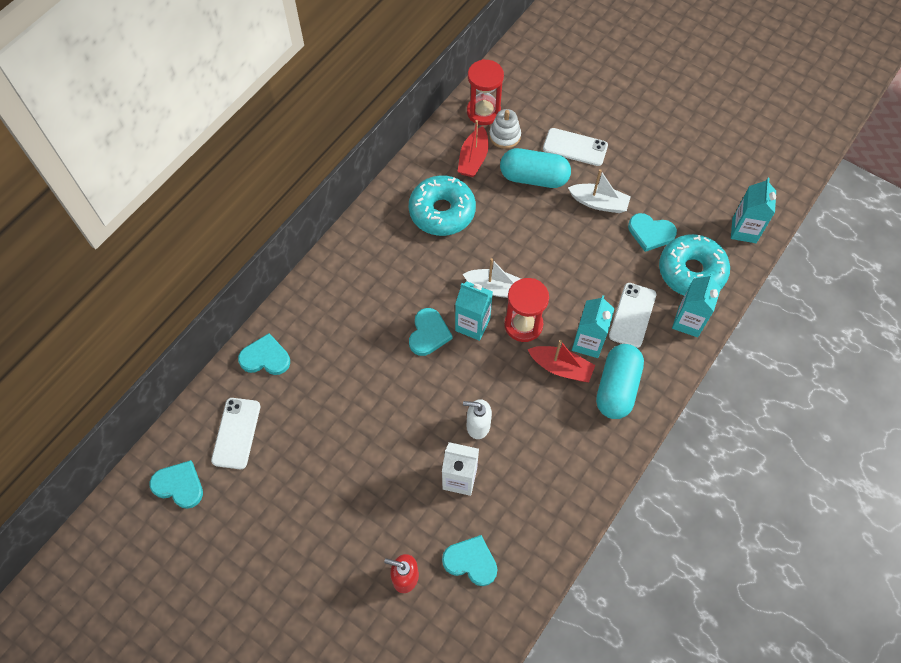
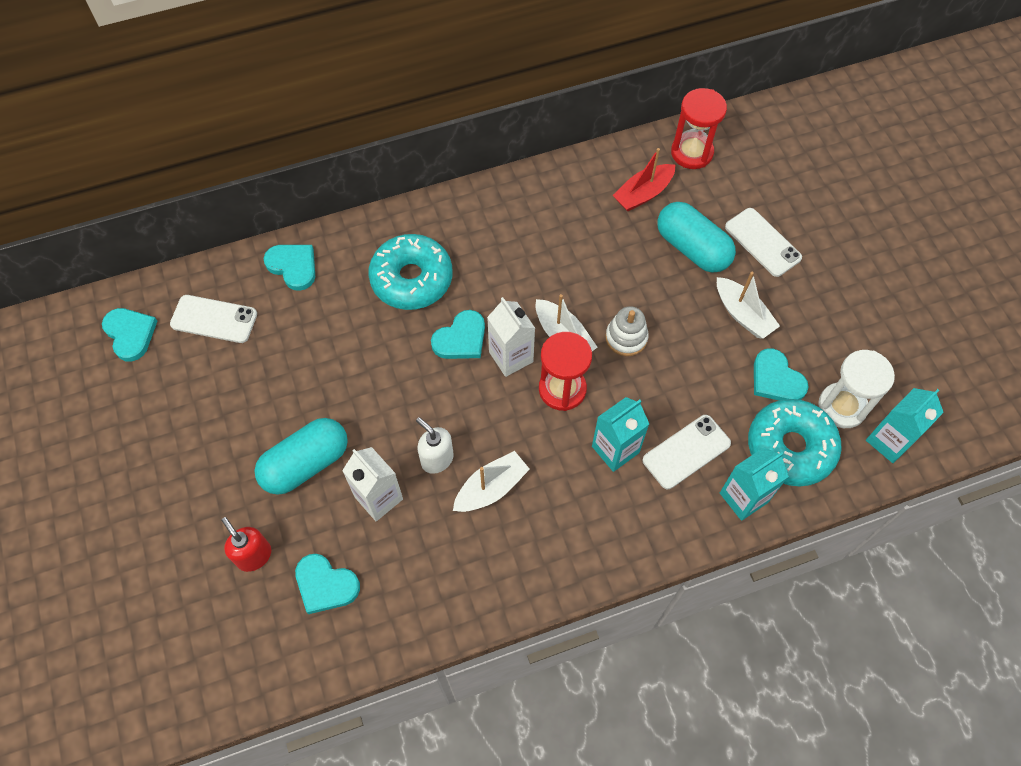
camera: 35 degrees right, 0 degrees up
white phone [211,398,260,469] -> white phone turned 60 degrees clockwise [170,295,257,343]
turquoise donut [409,175,476,236] -> turquoise donut moved to [368,234,453,310]
turquoise heart [442,535,498,586] -> turquoise heart turned 150 degrees clockwise [295,554,360,614]
turquoise carton [455,281,493,341] -> white carton [487,297,535,377]
white stacking toy [489,109,521,149] -> white stacking toy moved to [605,306,649,356]
red boat [527,340,595,382] -> none
turquoise capsule [596,344,644,419] -> turquoise capsule moved to [254,418,348,495]
none -> white boat [453,451,530,512]
none -> white hourglass [818,350,895,428]

